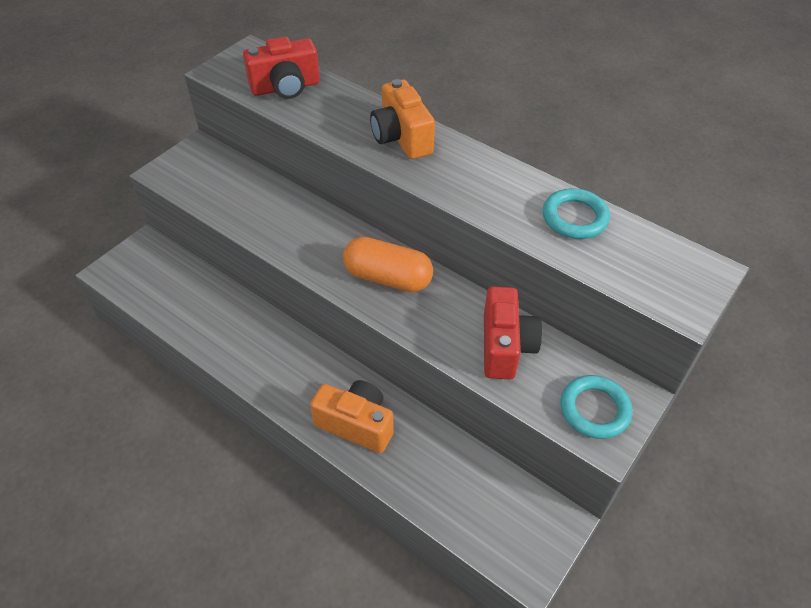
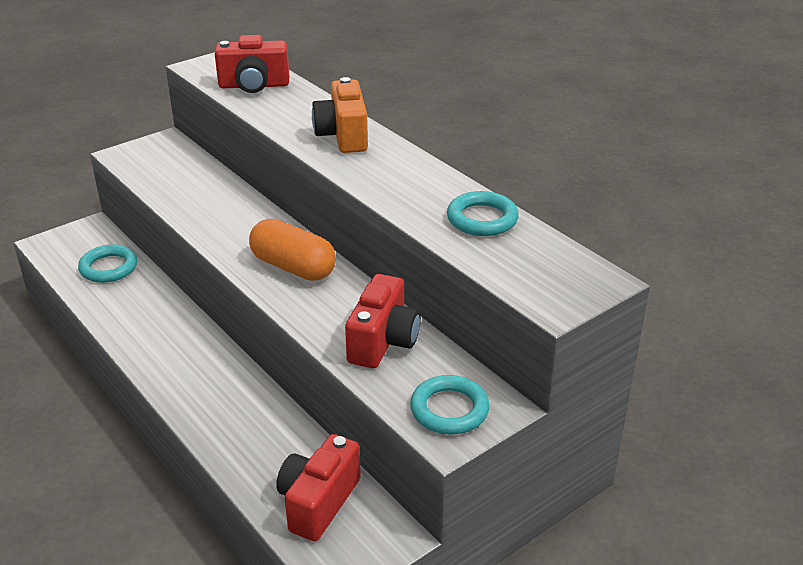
camera: 15 degrees right, 15 degrees down
orange camera [310,380,393,453] -> none
none -> turquoise ring [78,244,138,283]
none -> red camera [276,434,361,541]

